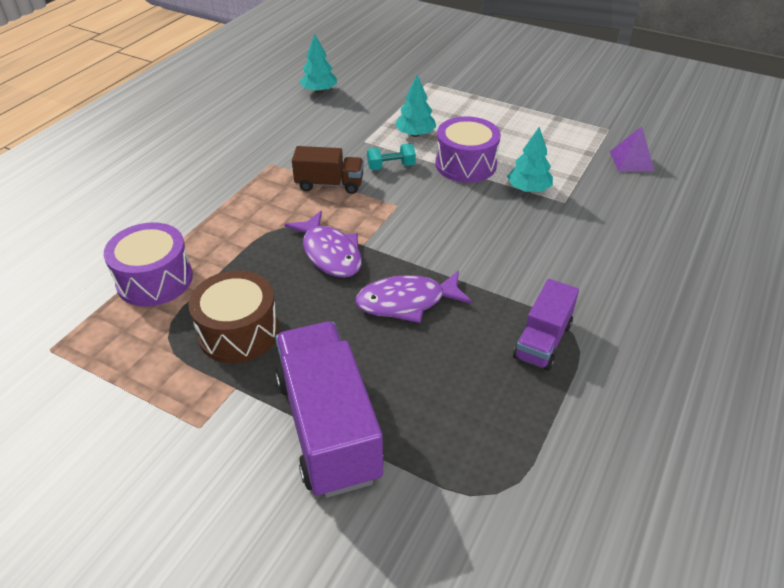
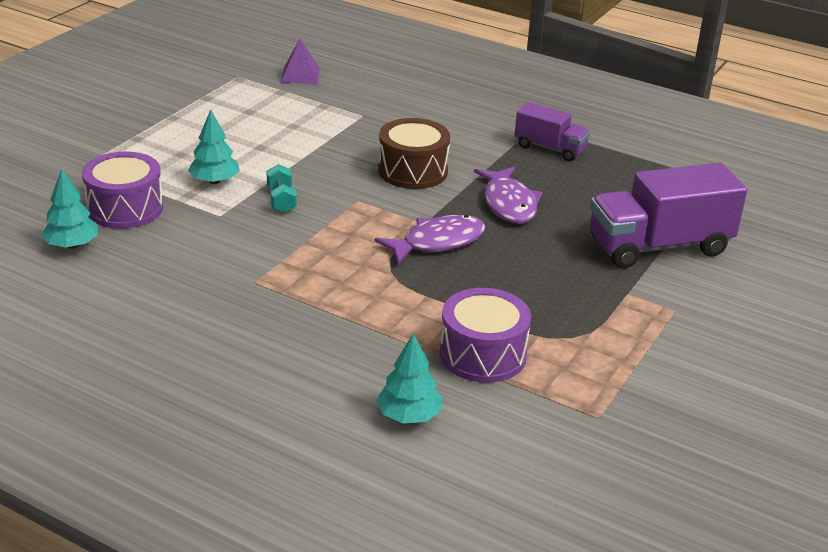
camera: 90 degrees left, 10 degrees down
brown drum [189,271,279,363] -> brown drum moved to [378,118,450,189]
brown truck [292,146,364,194] -> none
purple drum [435,116,501,183] -> purple drum moved to [82,152,163,229]
turquoise tree [507,127,553,193] -> turquoise tree moved to [376,333,442,423]

